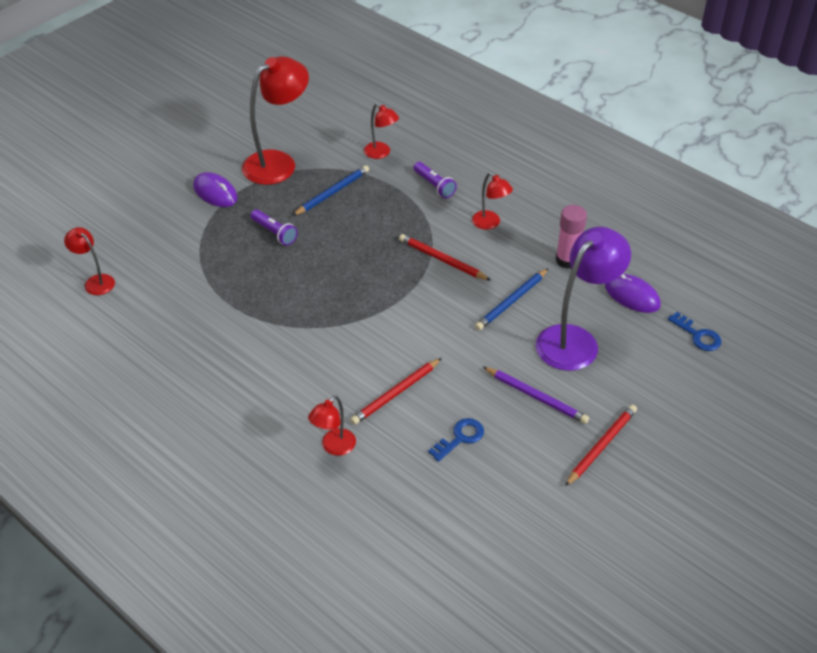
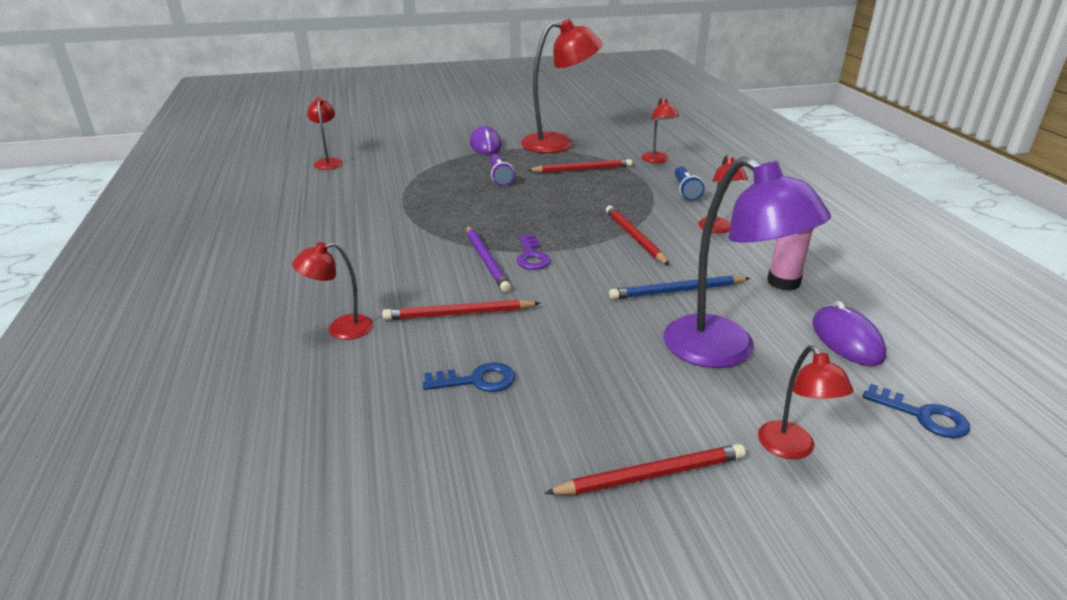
camera: 35 degrees right, 15 degrees down
blue pencil [293,165,369,216] -> red pencil [527,159,632,173]
purple flashlight [413,162,457,198] -> blue flashlight [675,166,705,200]
purple pencil [483,367,589,424] -> purple pencil moved to [466,226,511,292]
purple lamp [536,227,631,371] -> purple lamp turned 60 degrees clockwise [663,156,831,368]
blue key [668,312,721,351] -> blue key turned 45 degrees counterclockwise [863,384,970,438]
none -> purple key [517,235,551,270]
none -> red lamp [758,345,854,459]

